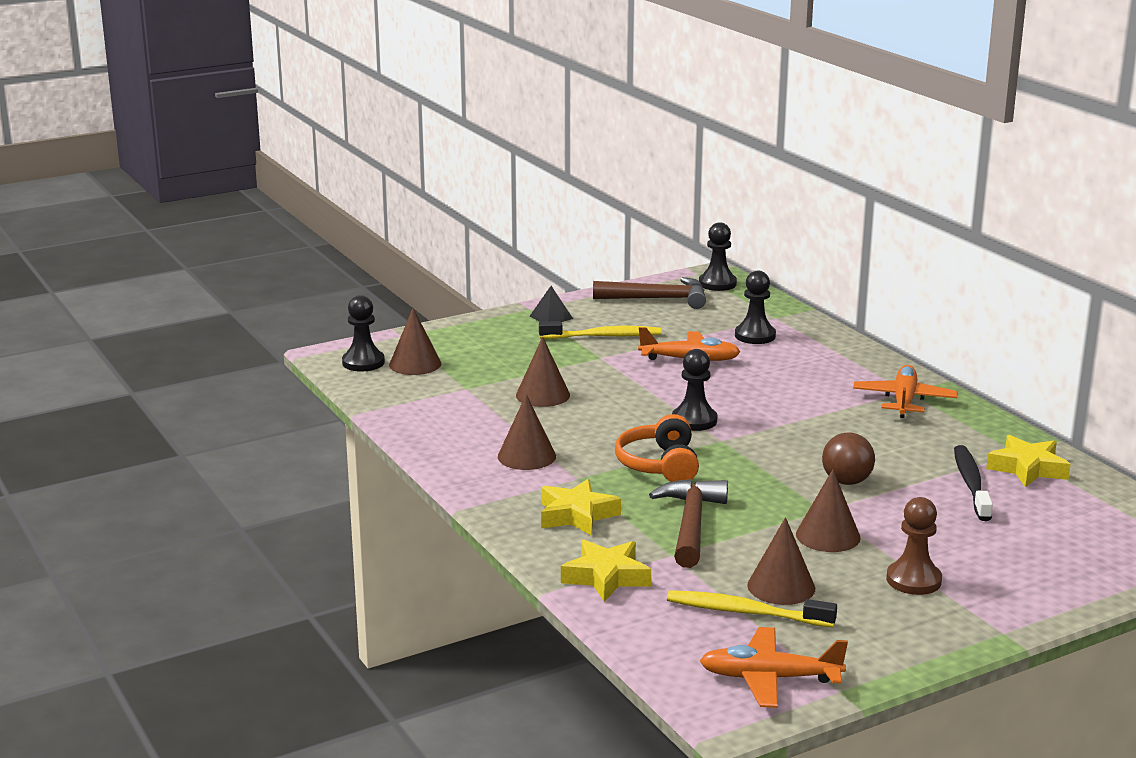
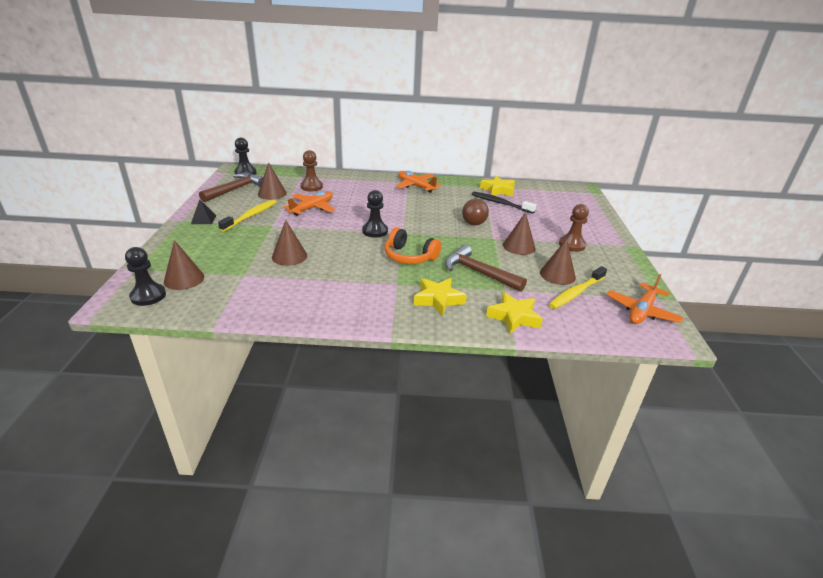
camera: 60 degrees left, 10 degrees up
brown cone [498,394,556,470] -> brown cone moved to [258,162,287,200]
black pawn [735,271,776,344] -> brown pawn [300,150,323,191]

